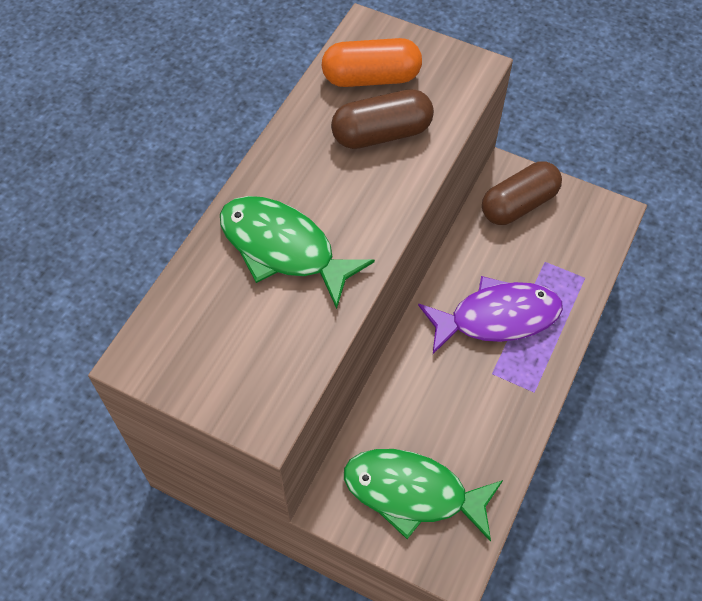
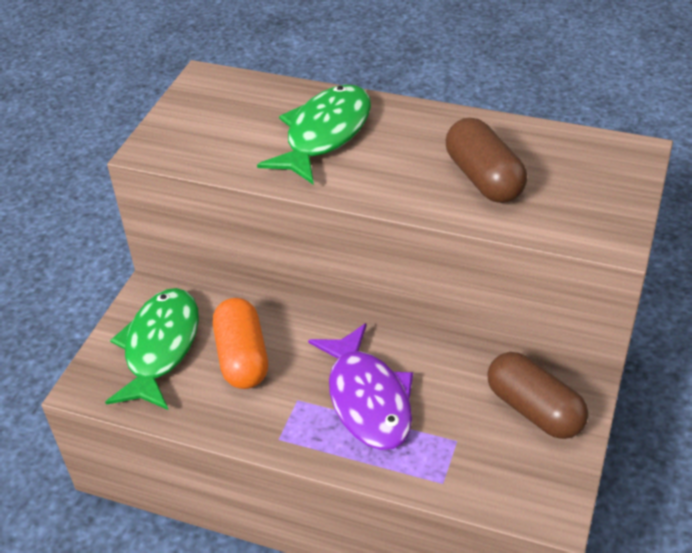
camera: 85 degrees right, 15 degrees down
orange capsule [322,38,422,87] -> orange capsule moved to [213,298,268,389]

